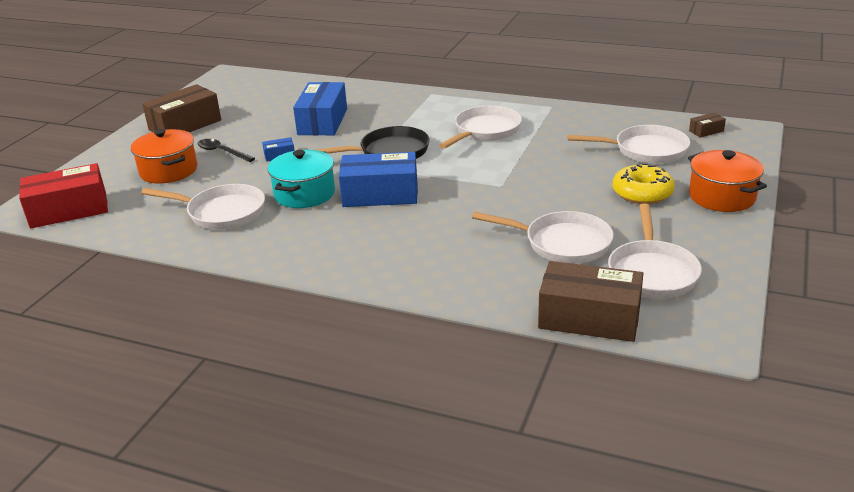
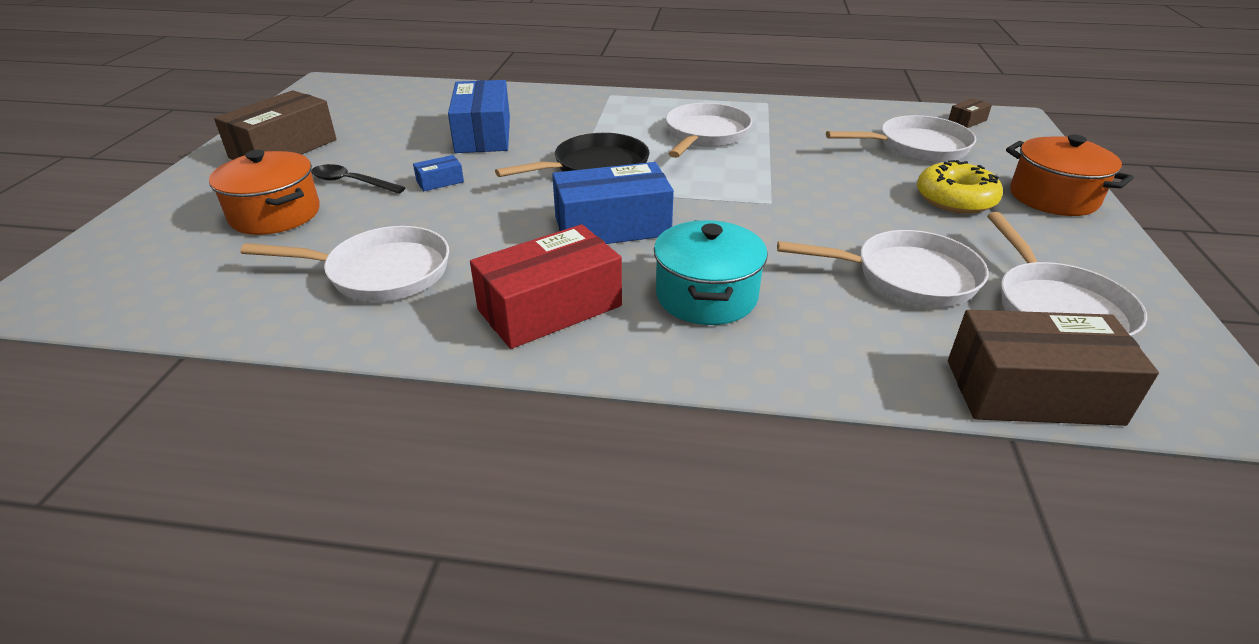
camera: 15 degrees left, 5 degrees up
red box [19,163,108,228] -> red box moved to [470,224,622,349]
turquoise pot [268,150,335,208] -> turquoise pot moved to [654,220,767,325]

